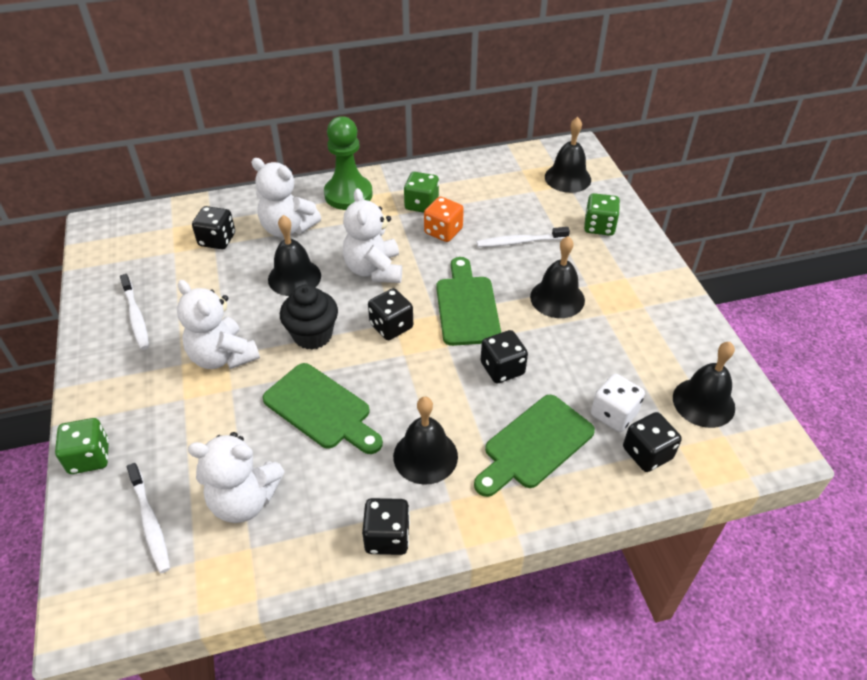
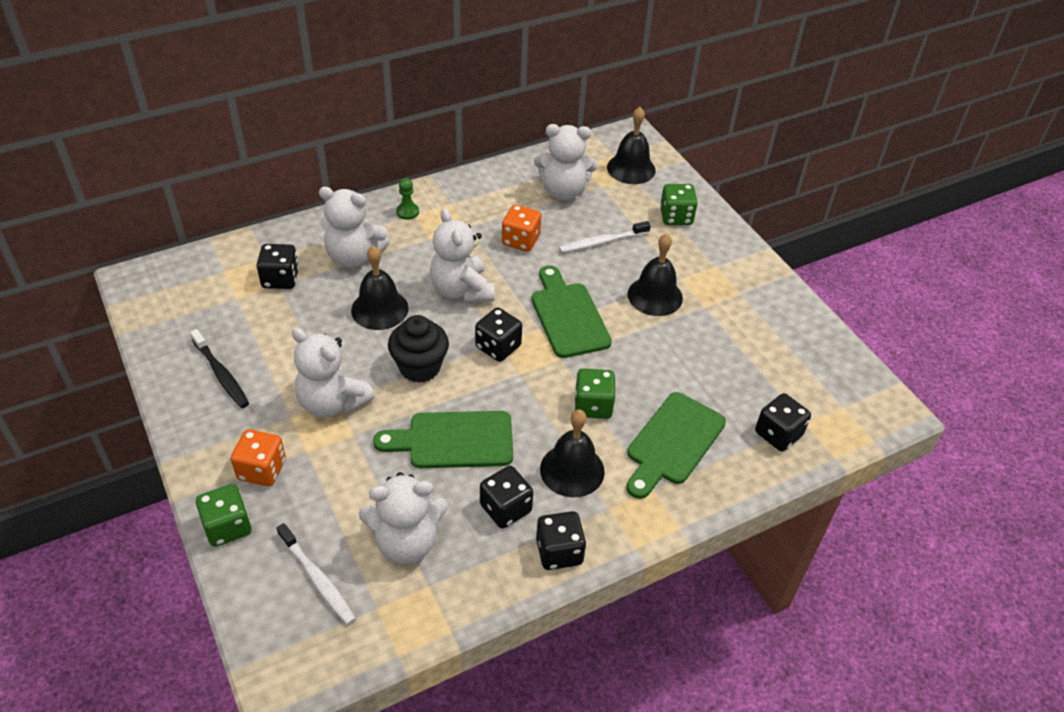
camera: 15 degrees left, 0 degrees up
white toothbrush [120,274,149,350] -> black toothbrush [190,329,249,408]
green cutting board [262,363,383,454] -> green cutting board turned 150 degrees clockwise [373,411,513,468]
green pawn [324,116,373,210] -> green pawn [396,178,419,220], size x0.43
green dice [404,172,439,213] -> green dice moved to [574,369,616,419]
black dice [481,330,528,383] -> black dice moved to [480,466,533,528]
white dice [591,374,645,432] -> none
black bell [673,342,735,428] -> none
none -> orange dice [231,429,286,486]
none -> white teddy bear [534,124,598,200]

